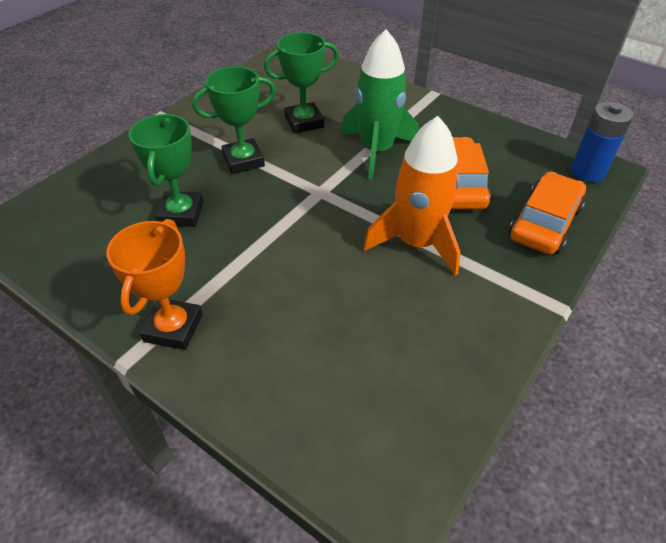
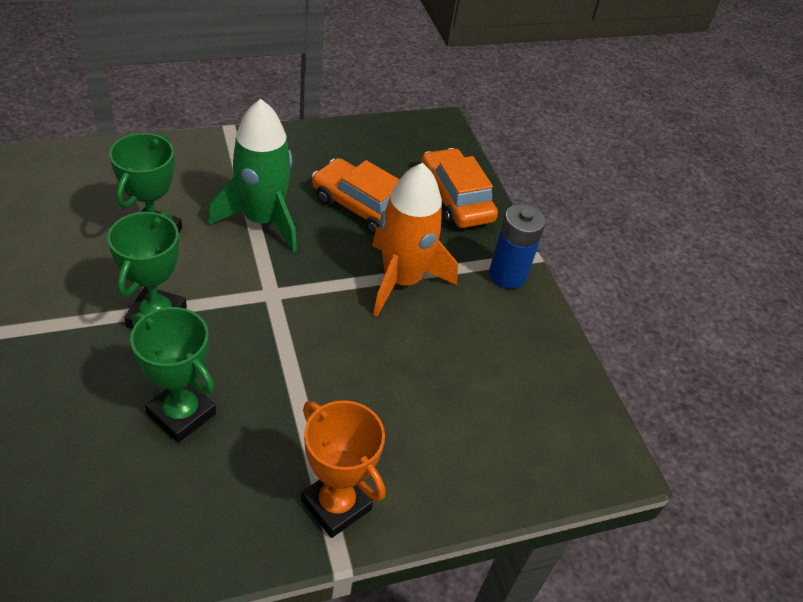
camera: 60 degrees left, 0 degrees up
blue battery [571,102,633,182] -> blue battery moved to [489,204,546,289]

